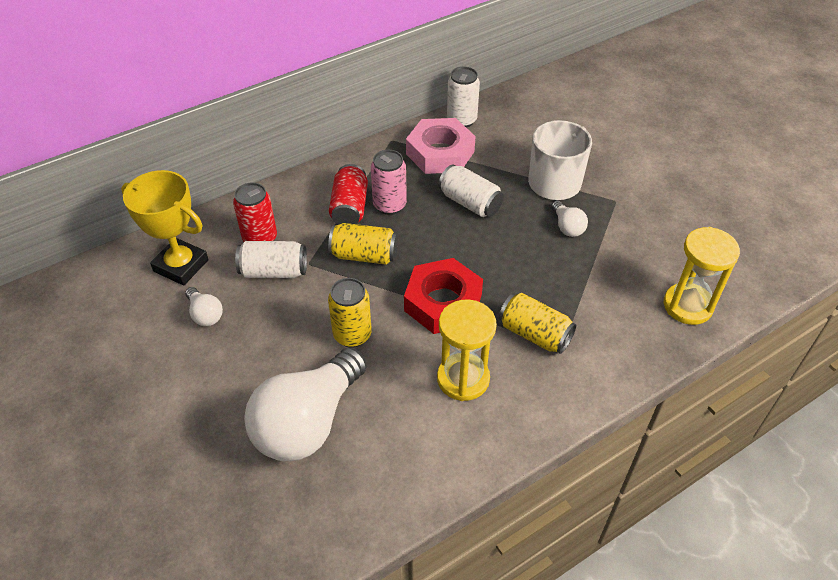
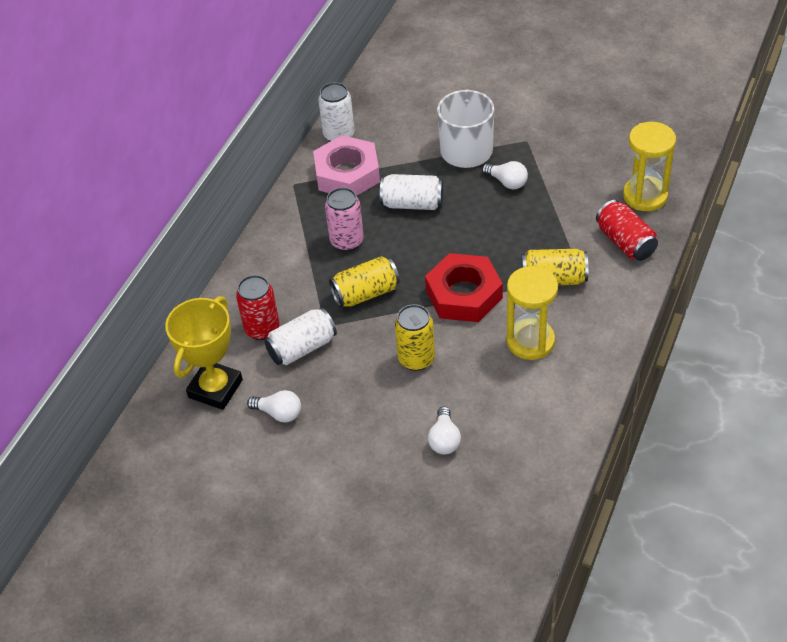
camera: 30 degrees left, 0 degrees up
yellow trophy [121,170,209,285] -> yellow trophy turned 60 degrees counterclockwise [165,296,243,410]
white light bulb [244,348,367,461] -> white light bulb [428,406,461,455], size x0.43
red can [329,164,368,225] -> red can moved to [596,200,658,261]

